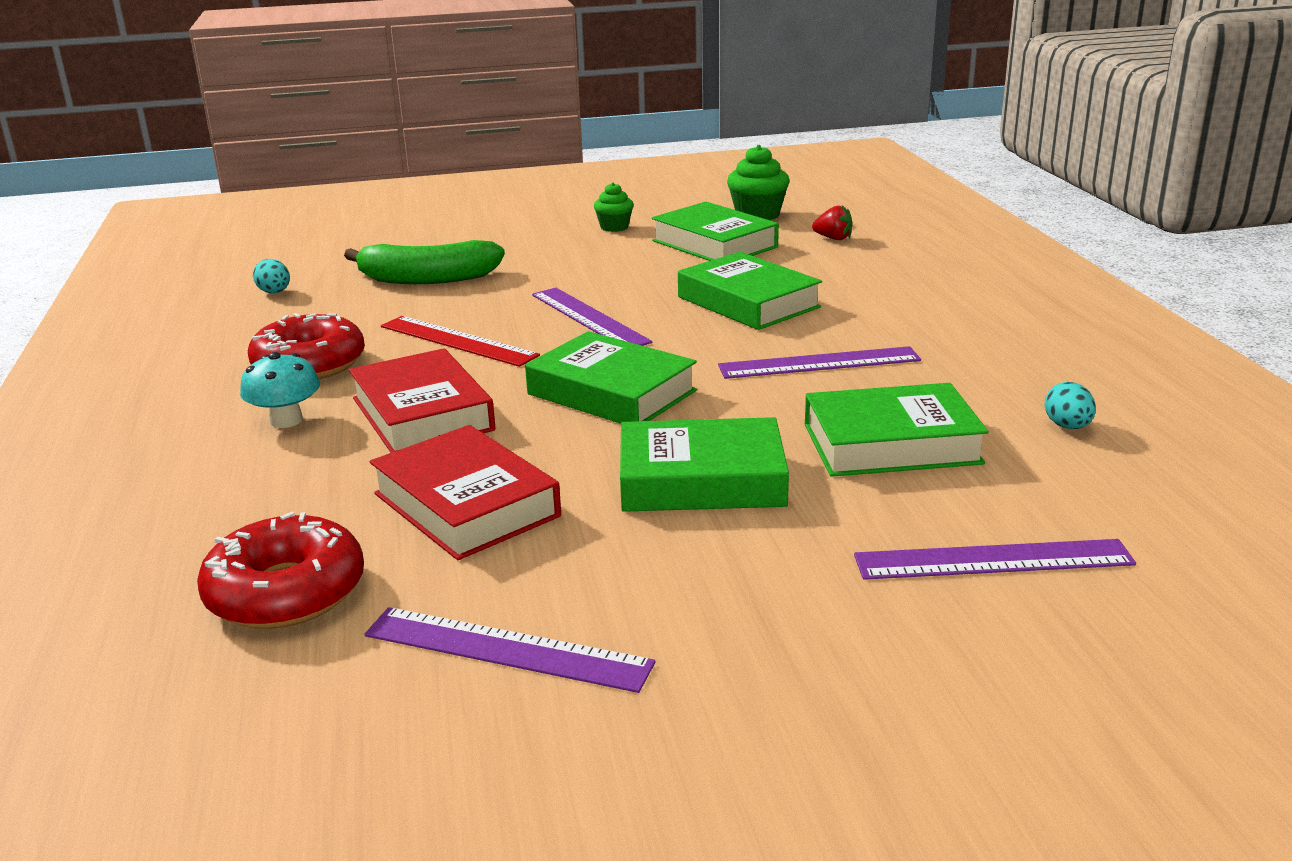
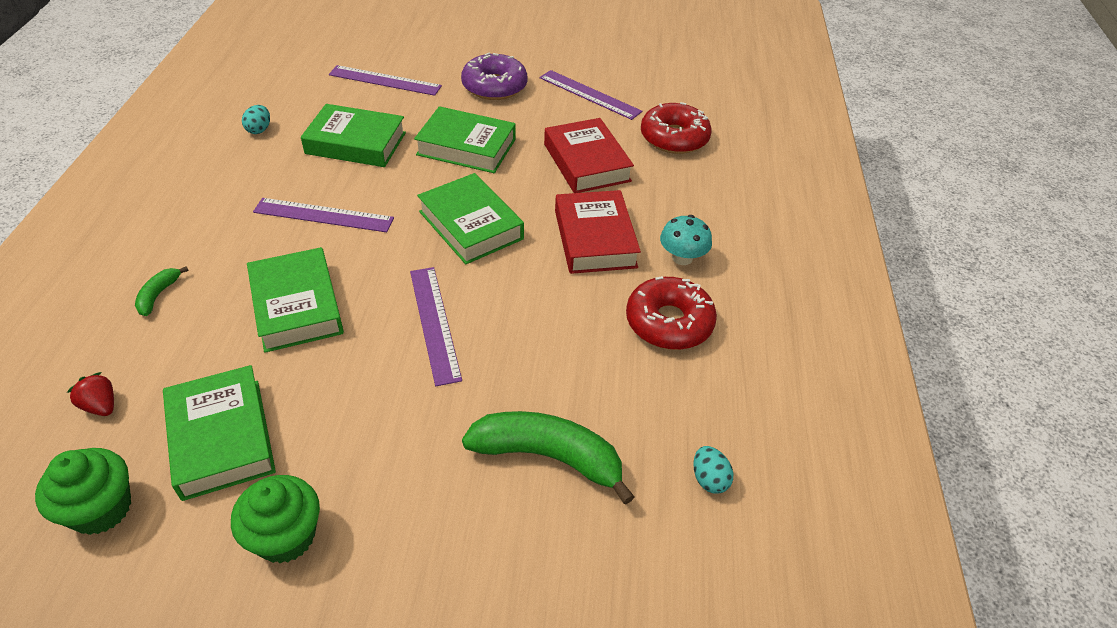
camera: 165 degrees left, 20 degrees up
red ruler [381,316,540,367] -> none
green cupcake [594,182,634,232] -> green cupcake [231,475,320,563], size x1.57
none -> green banana [135,266,189,316]
none -> purple donut [461,53,527,100]

